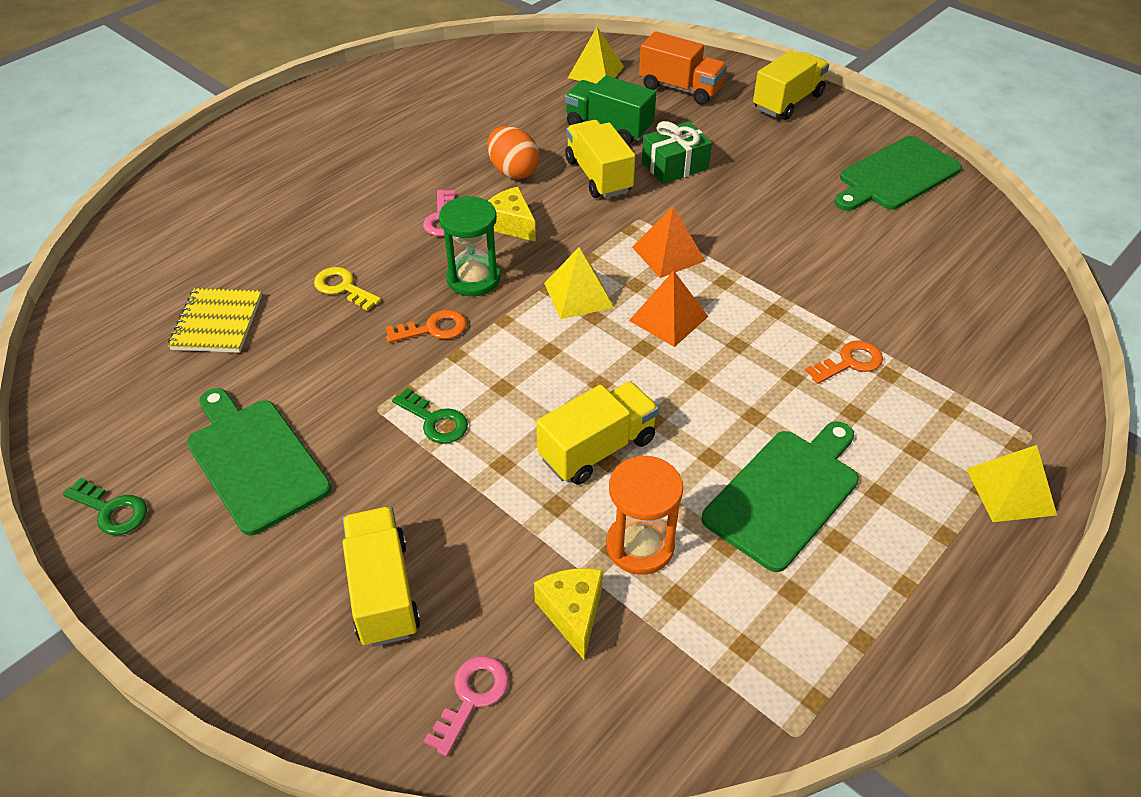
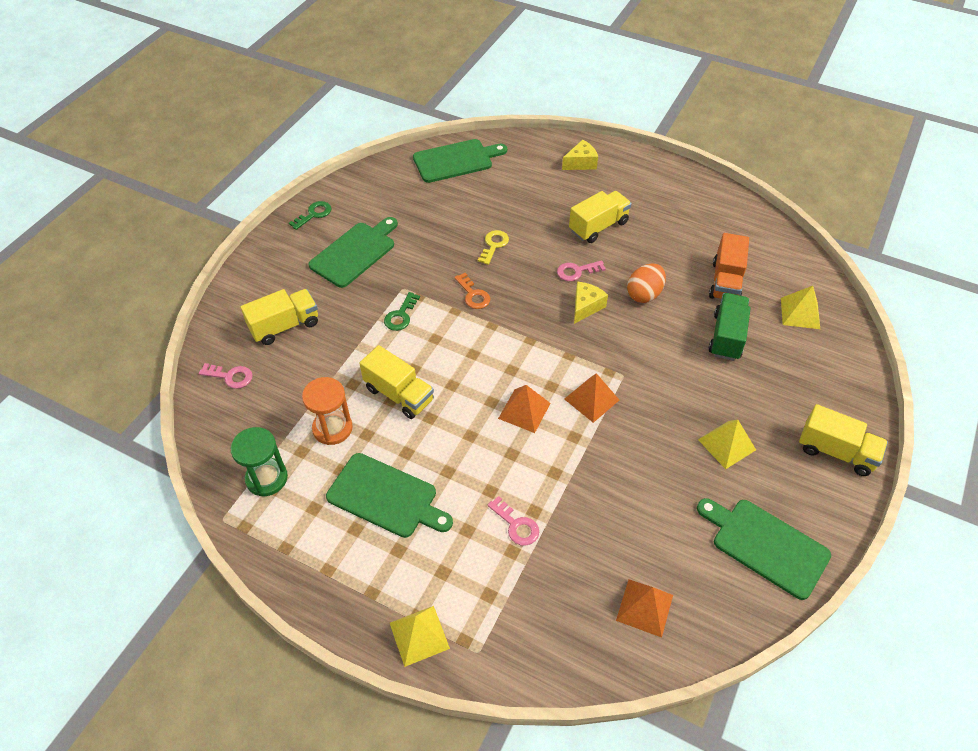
camera: 75 degrees right, 5 degrees up
green key [63,478,147,535] -> green key turned 150 degrees counterclockwise [289,201,331,230]
yellow notebook [168,288,262,353] -> none
green hourglass [439,196,501,296] -> green hourglass moved to [231,427,288,496]
yellow cheese [534,568,603,660] -> yellow cheese moved to [562,140,598,170]
yellow pyramid [544,247,614,319] -> yellow pyramid moved to [698,419,756,469]
yellow truck [565,120,635,198] -> yellow truck moved to [569,191,632,243]
orange truck [639,31,727,105] -> orange truck moved to [709,233,749,299]
green gift [642,121,712,184] -> none
orange key [805,340,883,384] -> pink key [488,496,539,546]
none -> green cutting board [413,139,507,183]
none -> orange pyramid [616,579,673,638]

